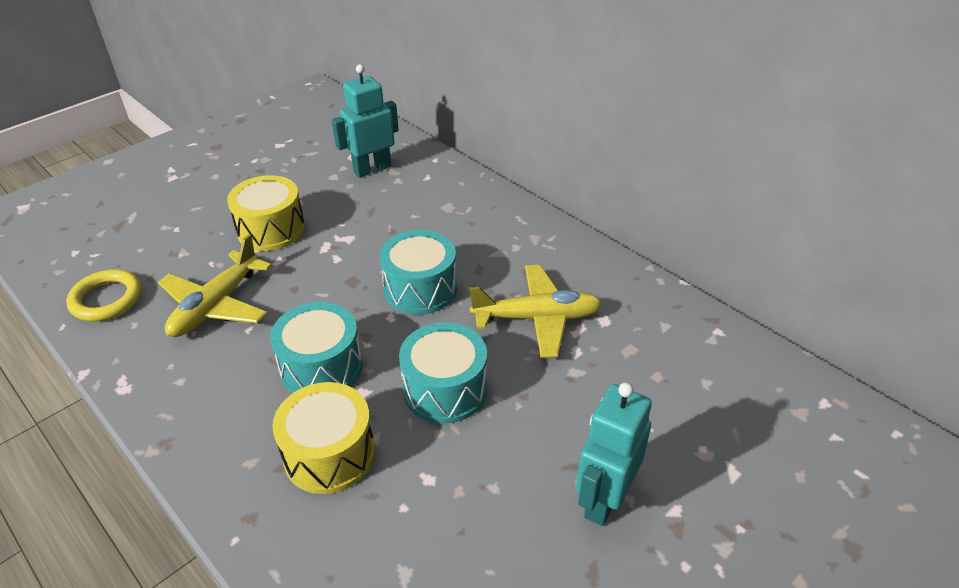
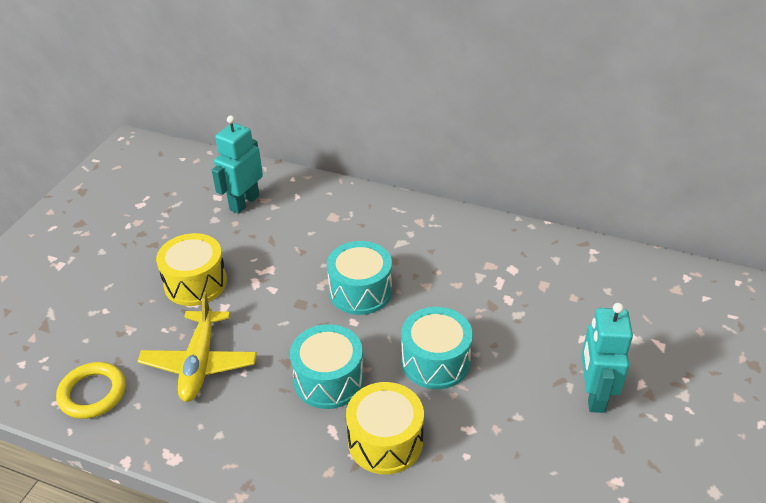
camera: 25 degrees left, 0 degrees up
yellow plane [469,265,603,358] -> none

